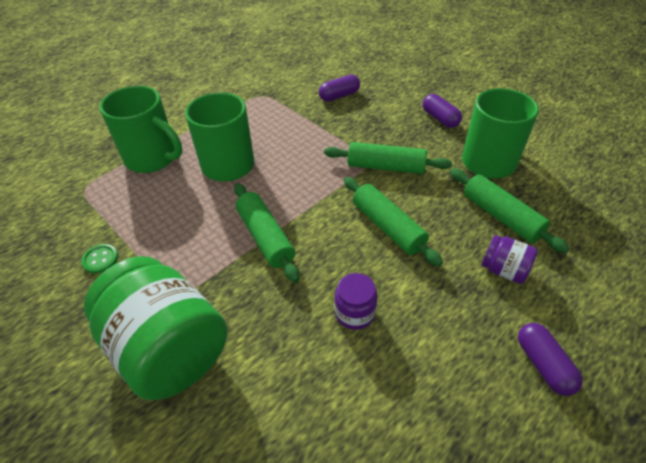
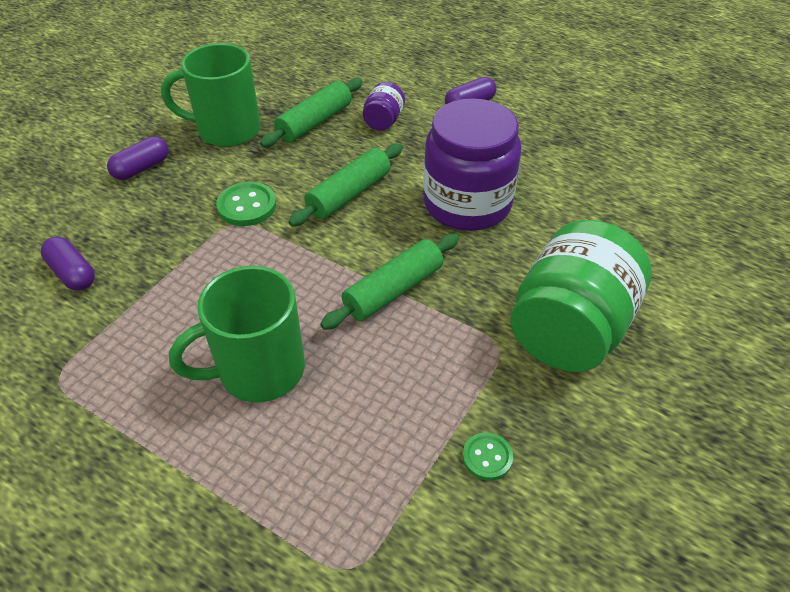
camera: 105 degrees left, 0 degrees up
green mug [99,86,182,173] -> none
green rolling pin [324,142,452,174] -> green button [216,182,276,226]
purple jar [335,273,378,330] -> purple jar [423,98,521,231], size x2.25

